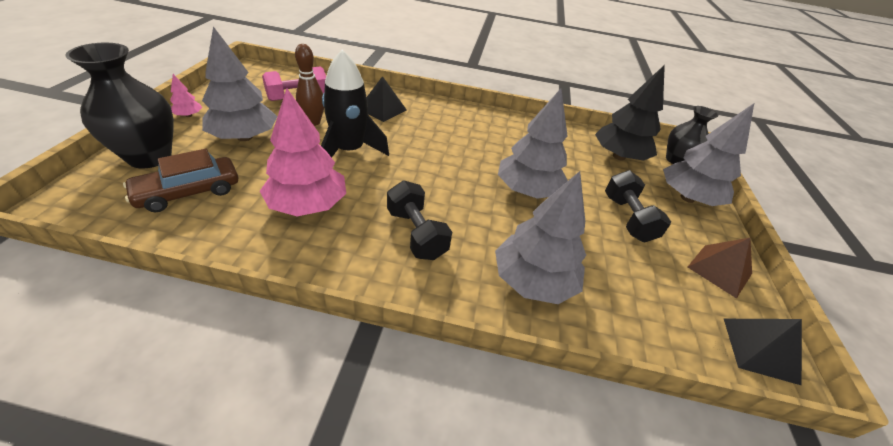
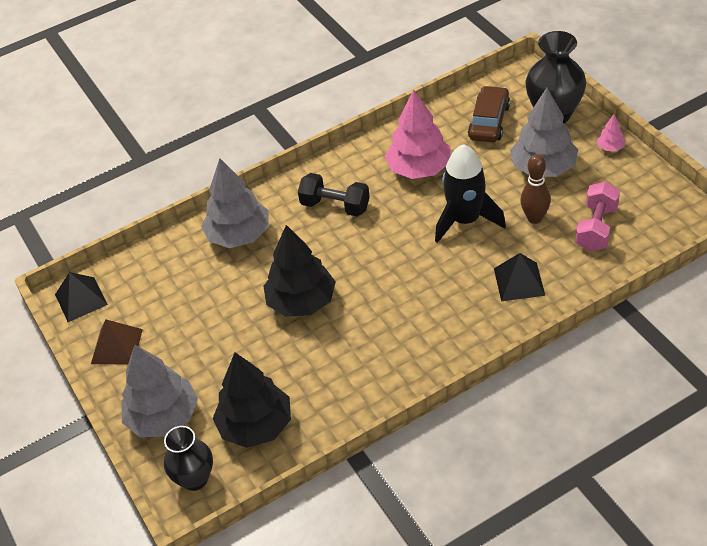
camera: 150 degrees right, 5 degrees up
grey tree [498,88,568,199] -> black tree [263,225,336,317]
black dumbbell [605,170,671,243] -> none

